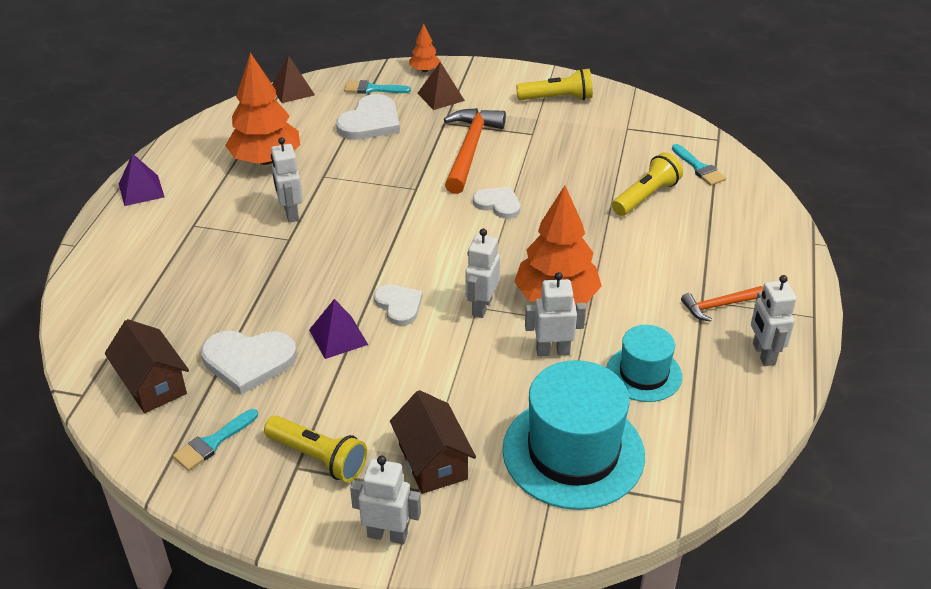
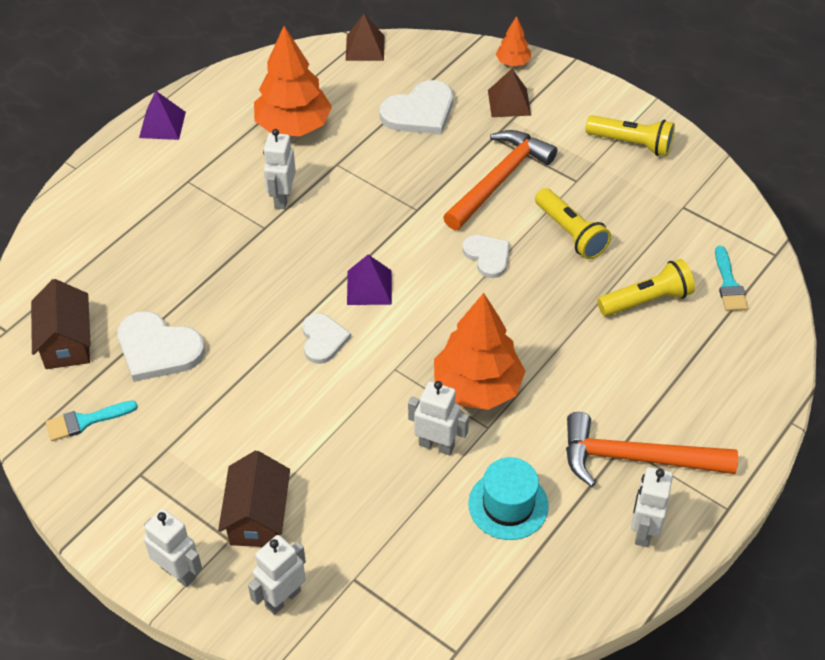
camera: 25 degrees right, 10 degrees up
yellow flashlight [264,416,367,482] -> yellow flashlight moved to [535,188,611,259]
purple pyramid [309,299,368,359] -> purple pyramid moved to [347,254,392,305]
turquoise brush [344,80,411,94] -> none
white robot [465,229,500,318] -> white robot moved to [248,535,306,615]
turquoise hat [502,360,645,510] -> none
orange hammer [681,286,763,322] -> orange hammer [566,412,738,487], size x1.85

